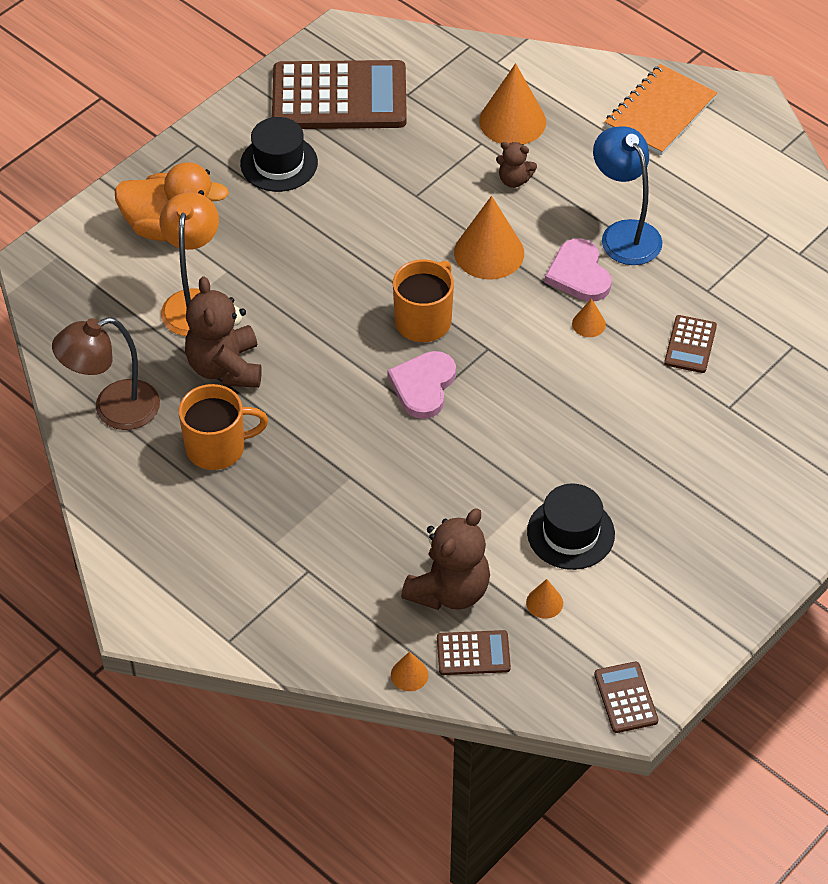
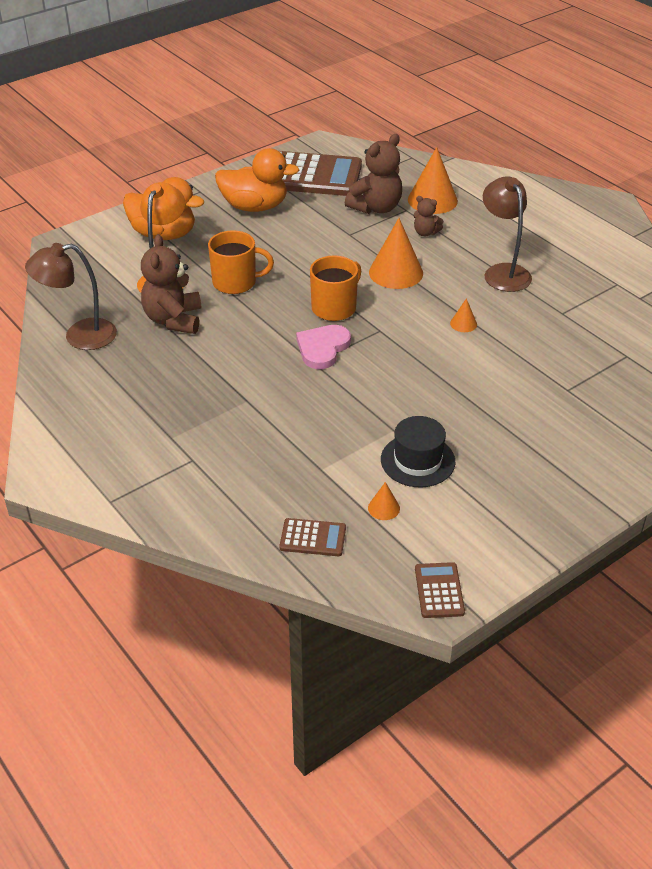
camera: 10 degrees right, 10 degrees down
orange mug [179,384,268,470] -> orange mug moved to [208,230,274,294]
black hat [240,117,318,192] -> orange duck [215,148,299,212]
orange cone [391,652,428,691] -> none
brown teddy bear [401,508,490,610] -> brown teddy bear moved to [345,134,402,214]
pink heart [545,238,612,301] -> none
blue lamp [593,126,663,265] -> brown lamp [483,176,532,292]
orange notebook [605,64,717,155] -> none
brown calculator [664,315,717,373] -> none

